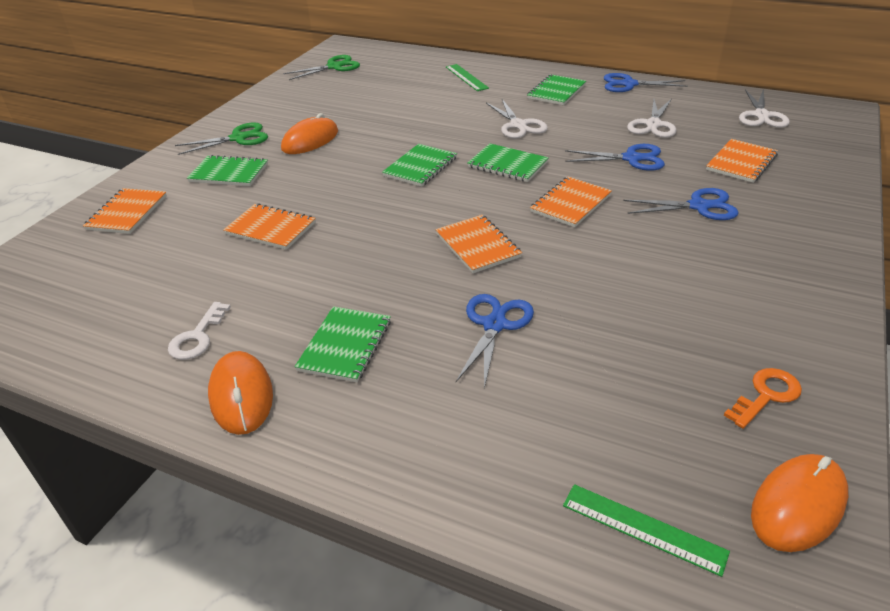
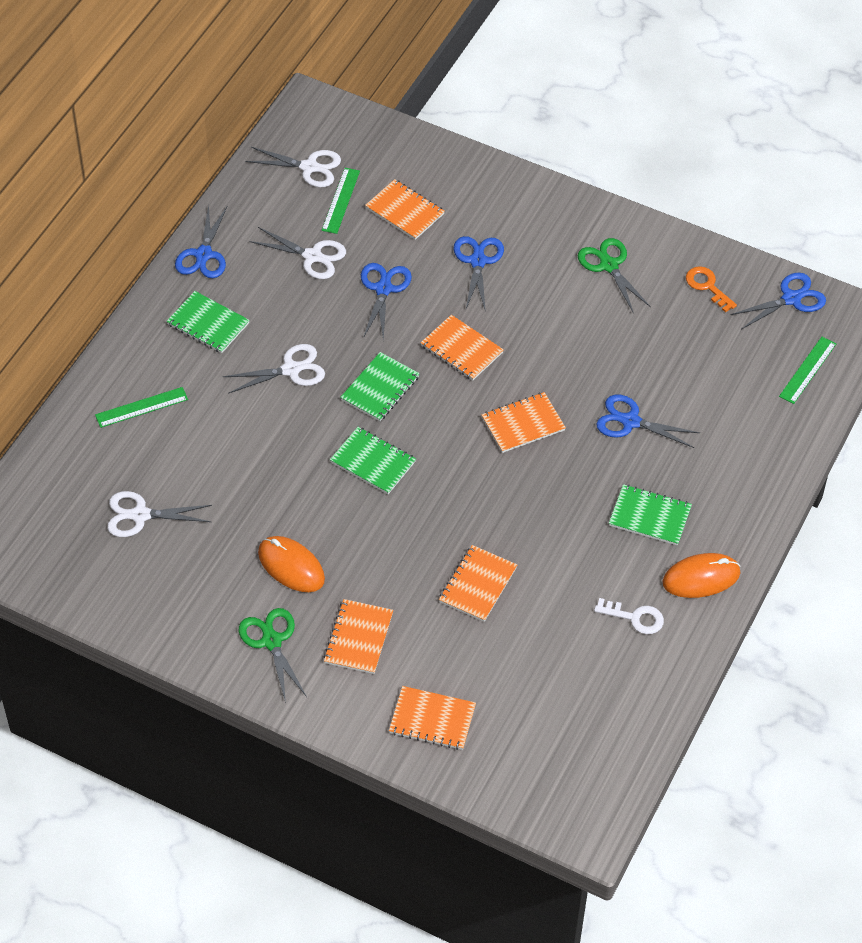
camera: 90 degrees left, 15 degrees up
green notebook [187,155,268,186] -> orange notebook [323,599,393,674]
green scissors [284,55,360,80] -> green scissors moved to [578,238,651,314]
orange mouse [751,454,848,552] -> blue scissors [730,273,826,329]
none -> white scissors [107,491,212,537]
none -> green ruler [322,168,360,234]

